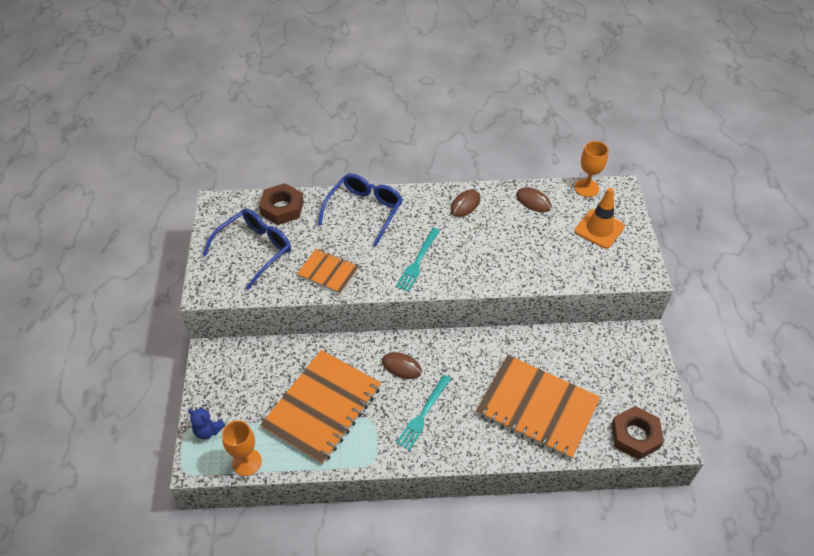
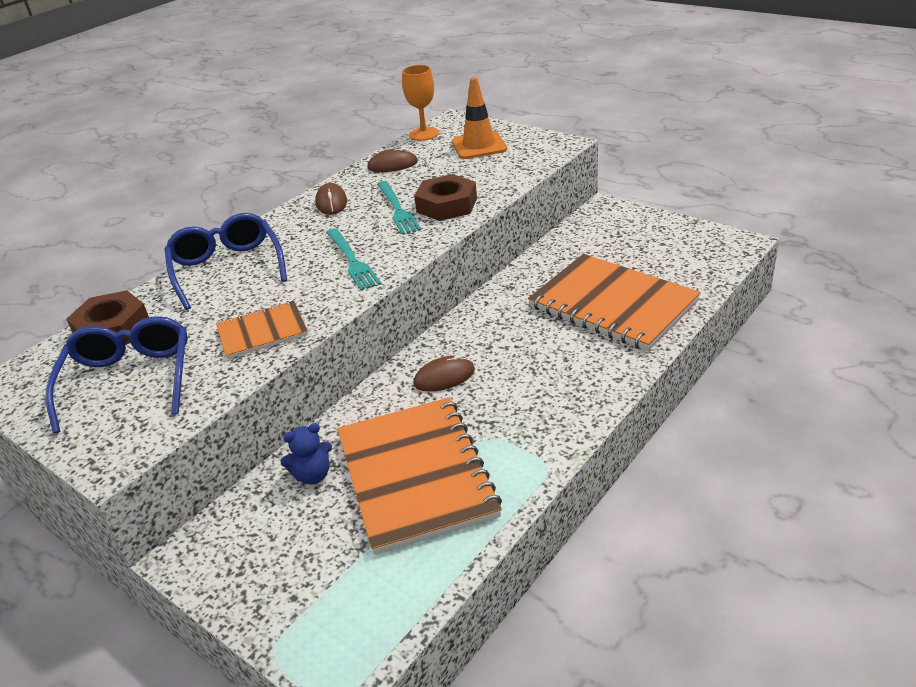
camera: 45 degrees left, 15 degrees down
blue teddy bear [188,407,226,439] -> blue teddy bear moved to [280,423,332,485]
orange goblet [222,420,262,476] -> none
turquoise fork [396,375,451,451] -> turquoise fork moved to [377,181,421,235]
orange notebook [476,355,601,459] -> orange notebook turned 60 degrees clockwise [528,254,701,351]
brown nut [611,406,664,460] -> brown nut moved to [414,174,477,221]

